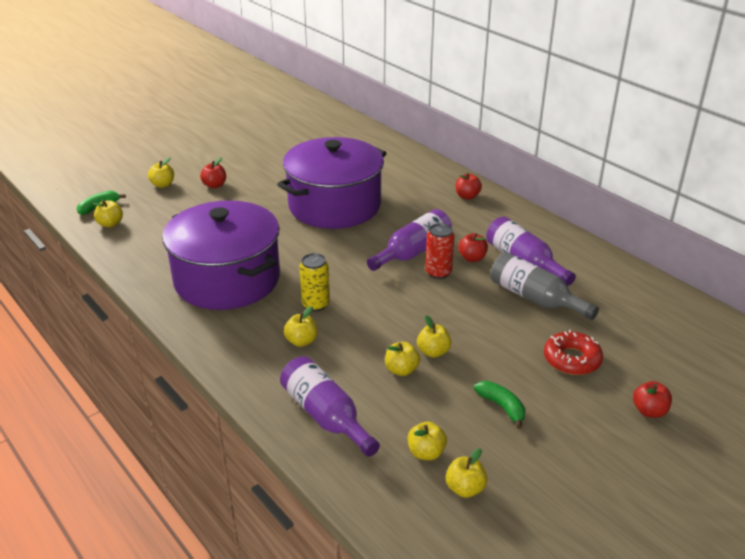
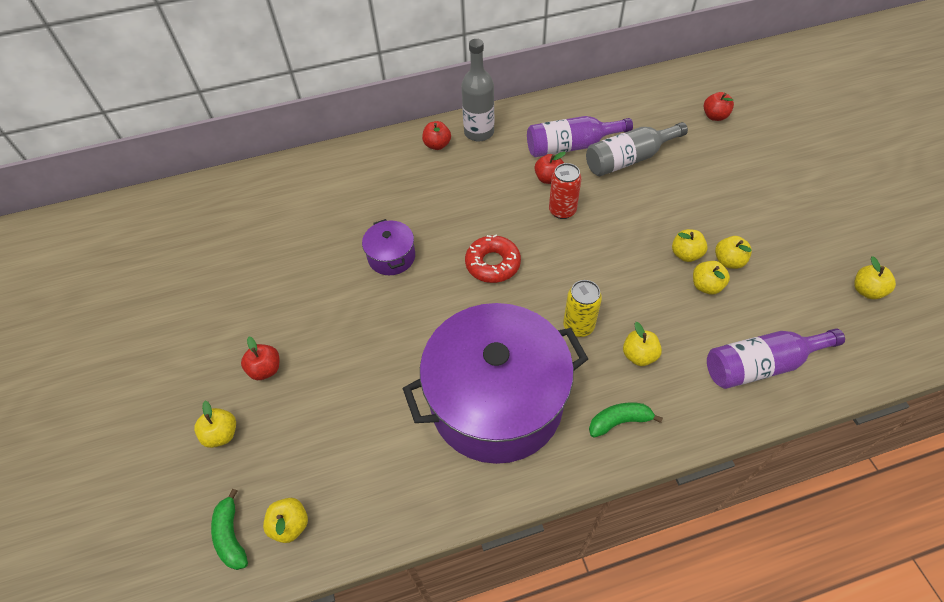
camera: 65 degrees left, 20 degrees up
purple pot [277,137,387,229] -> purple pot [362,219,415,275], size x0.42
purple bottle [367,209,452,271] -> none
yellow apple [408,421,447,460] -> yellow apple moved to [715,236,752,269]
green banana [474,381,525,429] -> green banana moved to [589,402,663,438]
red donut [544,330,603,375] -> red donut moved to [465,234,521,283]
red apple [633,381,672,418] -> red apple moved to [704,92,734,121]
none -> grey bottle [461,39,494,141]

